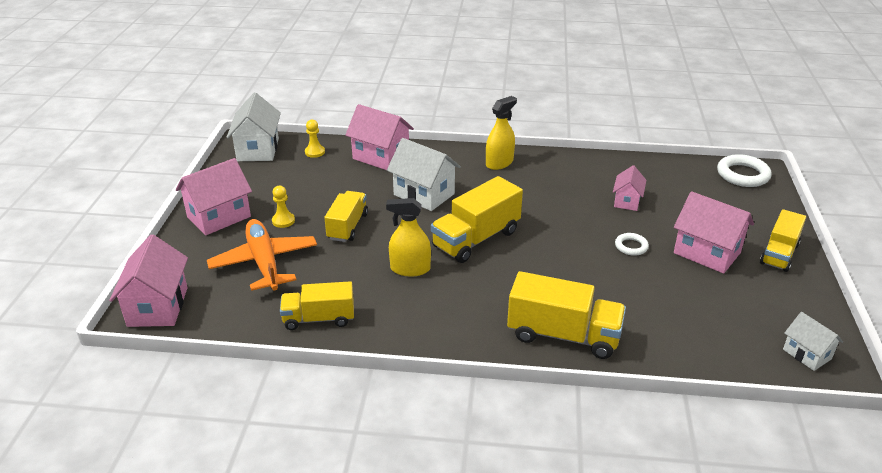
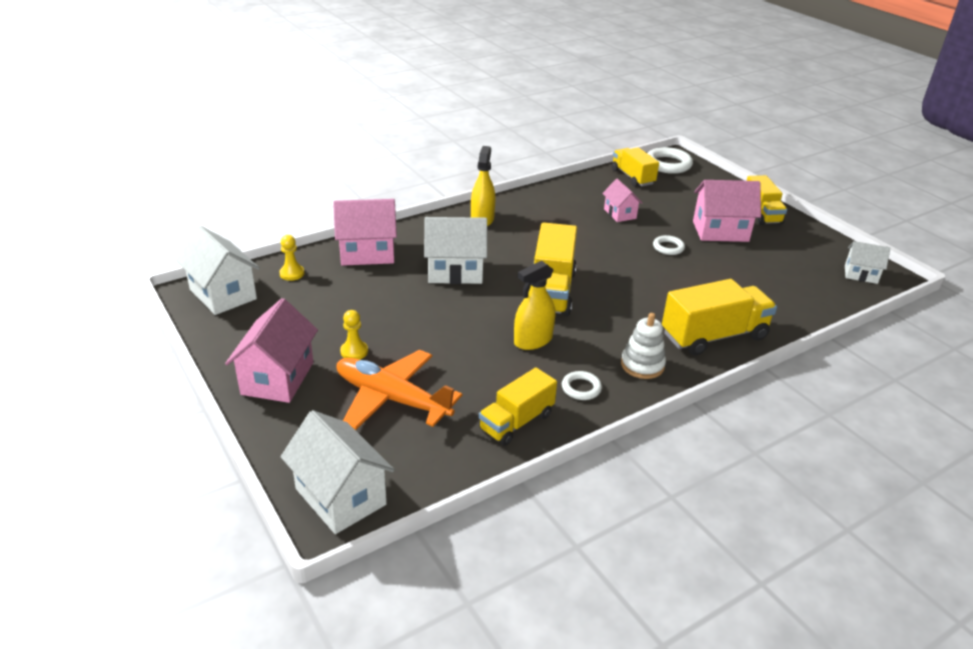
camera: 40 degrees left, 0 degrees up
pink house [109,234,188,327] -> white house [281,410,395,534]
yellow truck [324,191,368,242] -> yellow truck moved to [612,147,659,187]
none -> white ring [562,371,602,400]
none -> white stacking toy [621,313,666,379]

